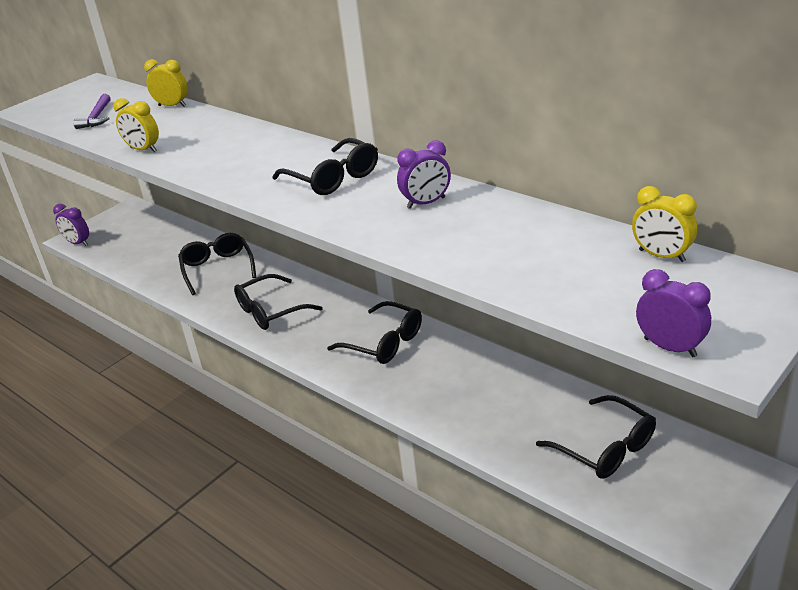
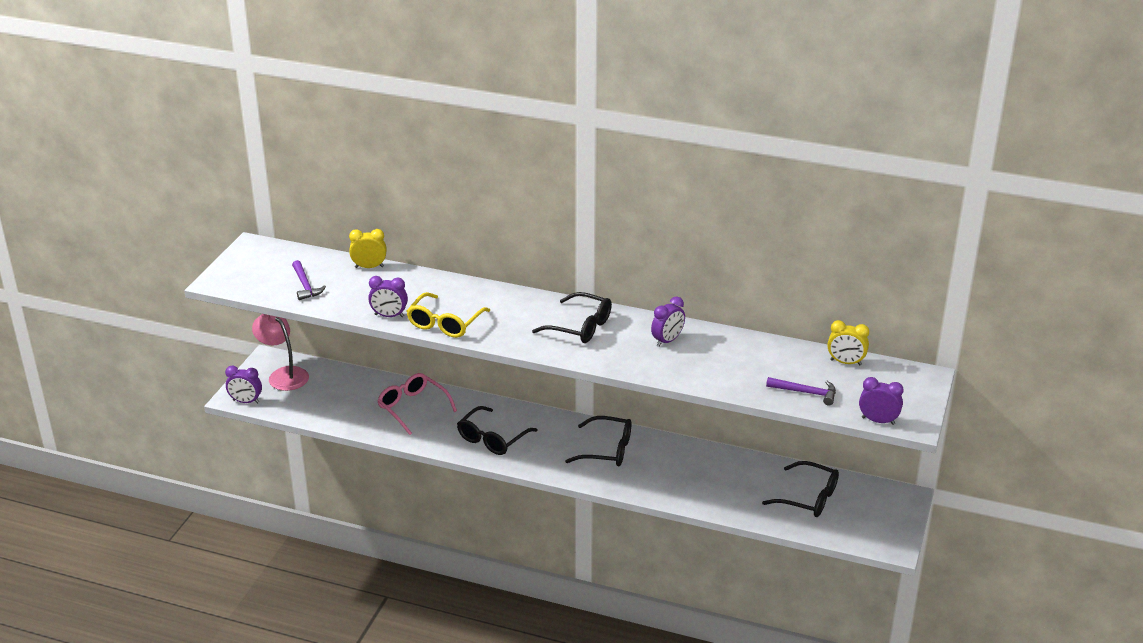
camera: 25 degrees left, 0 degrees up
yellow clock [114,98,159,152] -> purple clock [368,276,408,318]
black glasses [178,233,256,295] -> pink glasses [377,373,457,435]
none -> pink lamp [252,314,309,391]
none -> yellow glasses [407,292,490,338]
none -> purple hammer [766,377,836,406]

